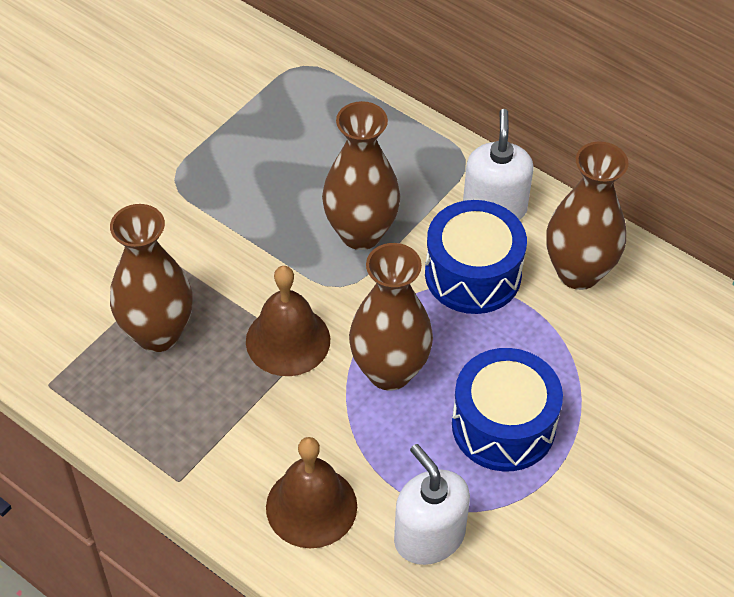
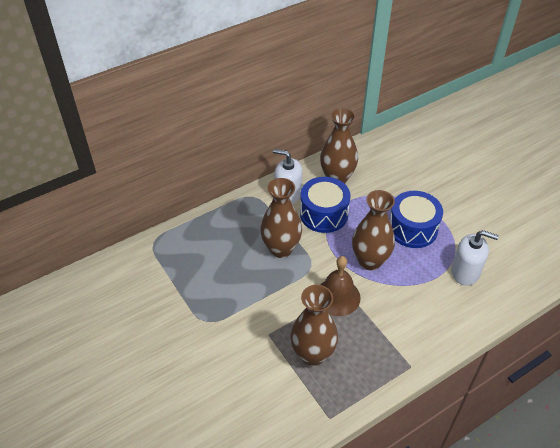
camera: 70 degrees left, 5 degrees down
brown bell [266,437,357,548] -> none
white soap dispenser [394,444,470,565] -> white soap dispenser turned 150 degrees counterclockwise [451,230,499,286]

